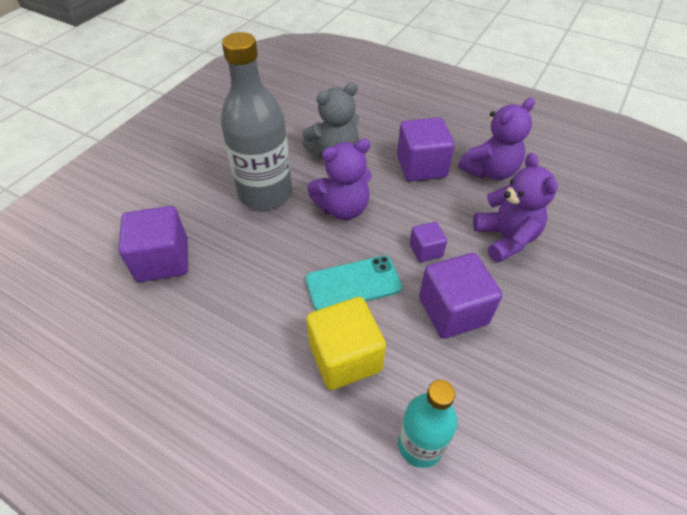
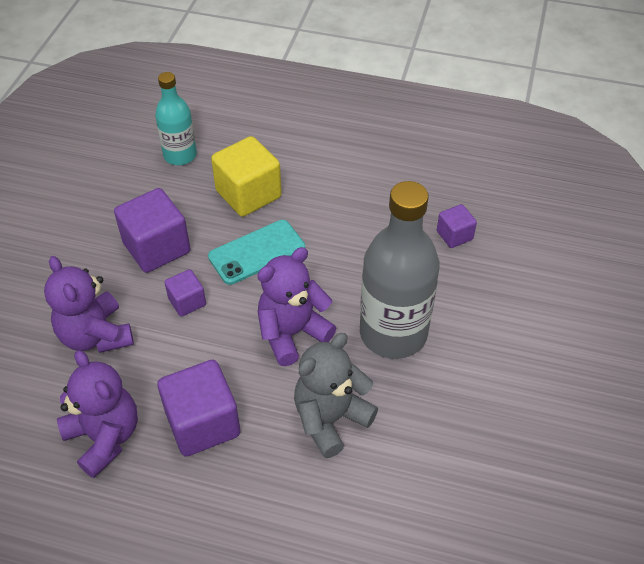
camera: 165 degrees right, 0 degrees up
purple cube [118,206,188,282] -> purple cube [437,204,477,248], size x0.54
purple teddy bear [458,98,535,180] -> purple teddy bear turned 105 degrees clockwise [57,350,138,478]

